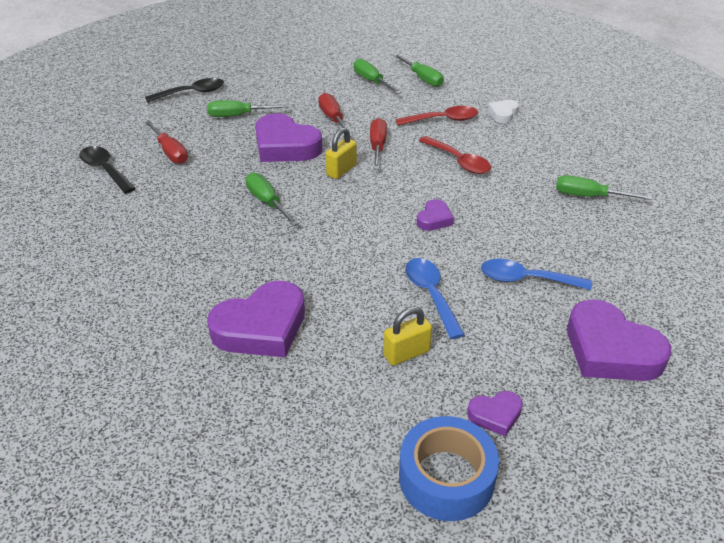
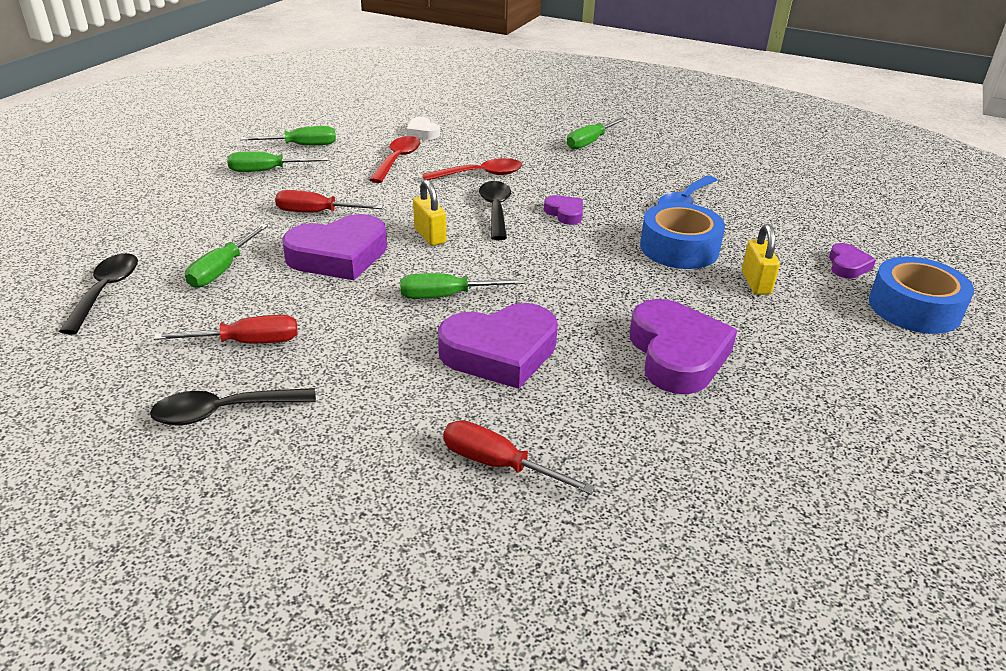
camera: 65 degrees left, 5 degrees down
red screwdriver [370,118,387,169] -> red screwdriver moved to [443,420,595,495]
blue spoon [405,258,465,339] -> blue tape [640,202,725,269]
purple heart [567,299,672,381] -> purple heart moved to [438,303,558,389]
none -> black spoon [479,181,511,240]

